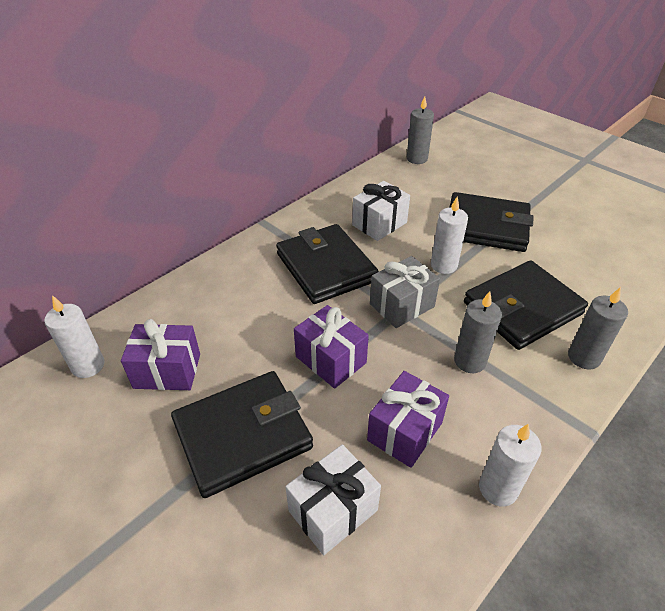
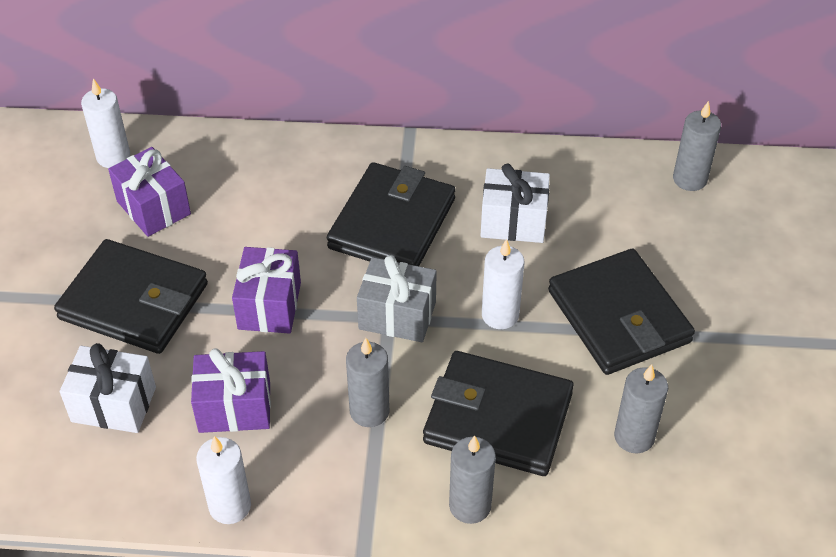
camera: 50 degrees right, 5 degrees up
none -> grey candle [614,364,668,453]

